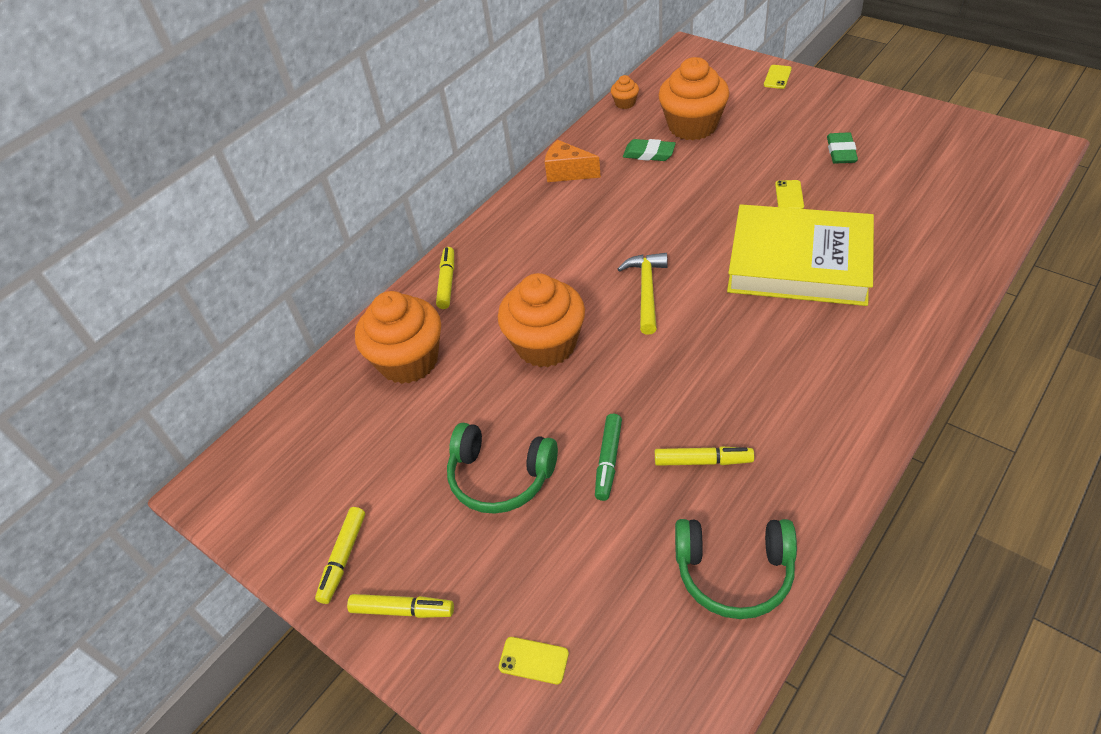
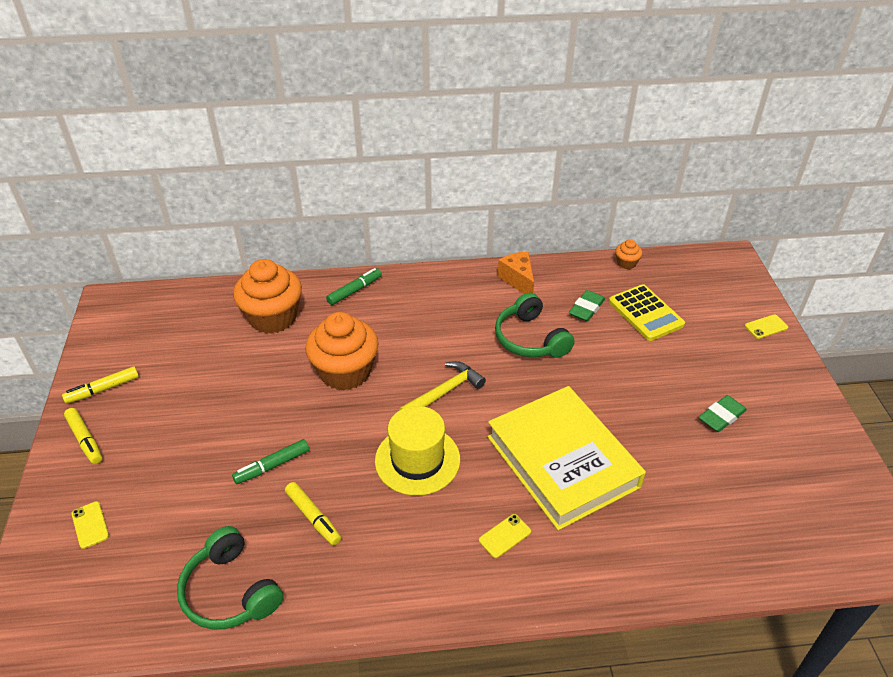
camera: 40 degrees right, 5 degrees down
yellow marker [436,247,454,309] -> green marker [326,268,382,305]
green headphones [447,423,558,514] -> green headphones moved to [495,293,574,358]
green eraser [623,139,676,161] -> green eraser turned 60 degrees clockwise [569,290,605,322]
orange cupcake [658,57,730,140] -> yellow calculator [609,284,685,341]
yellow phone [775,180,804,209] -> yellow phone moved to [479,514,531,558]
none -> yellow hat [375,406,460,496]

